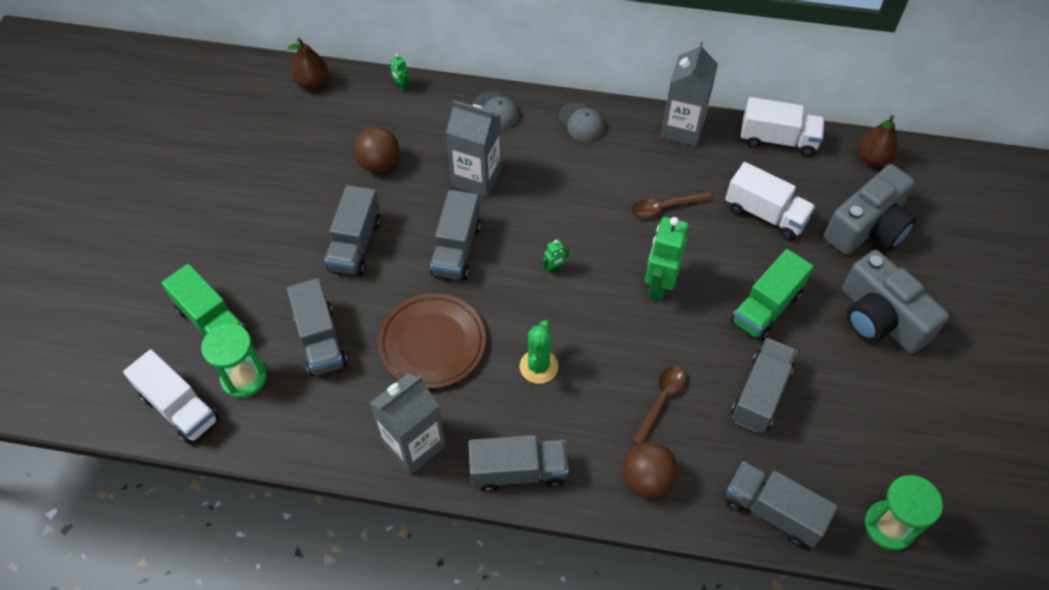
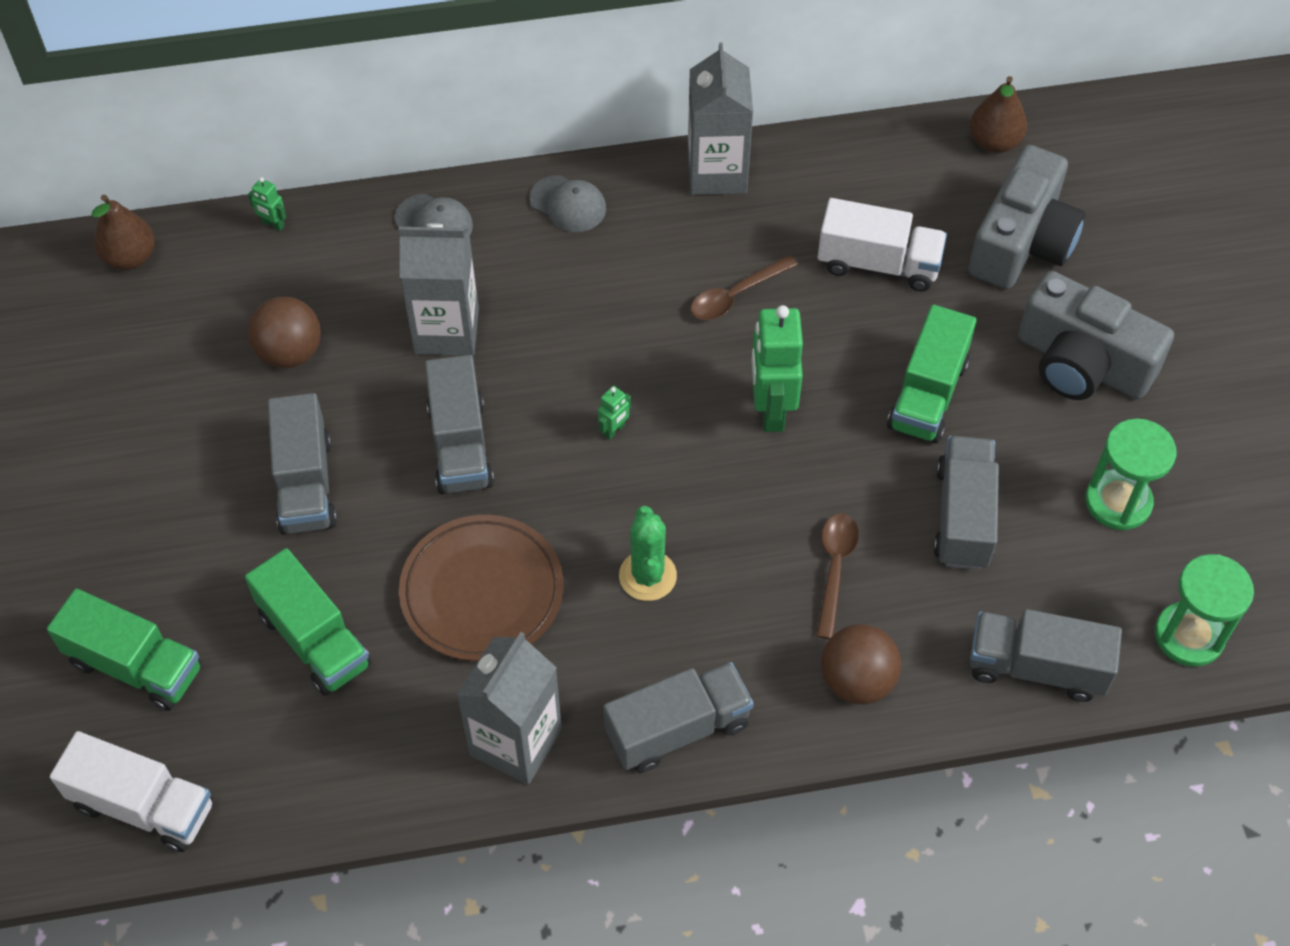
camera: 20 degrees left, 0 degrees up
green hourglass [201,323,267,398] -> green hourglass moved to [1085,419,1177,530]
grey truck [287,278,348,377] -> green truck [245,548,372,696]
white truck [741,97,825,157] -> none

